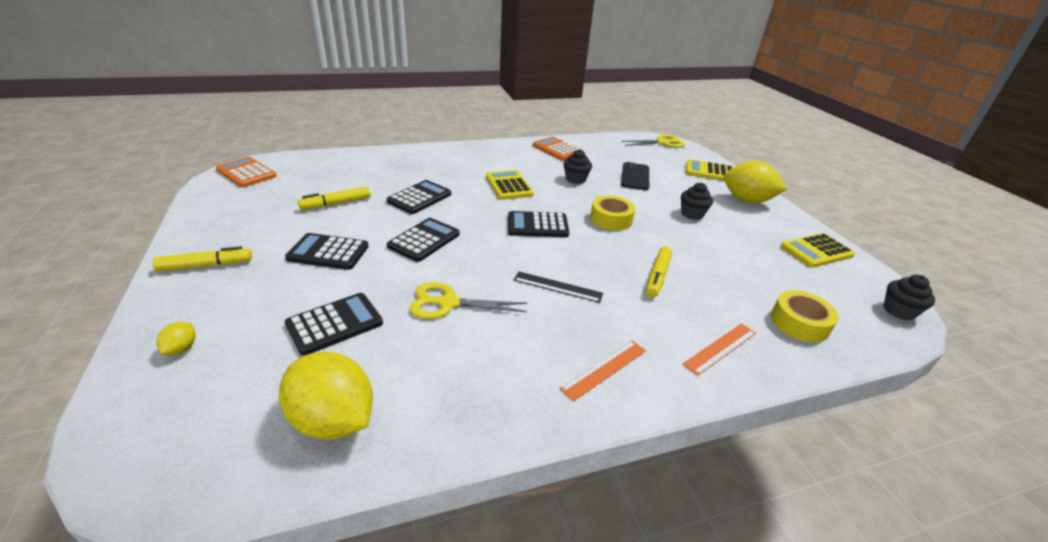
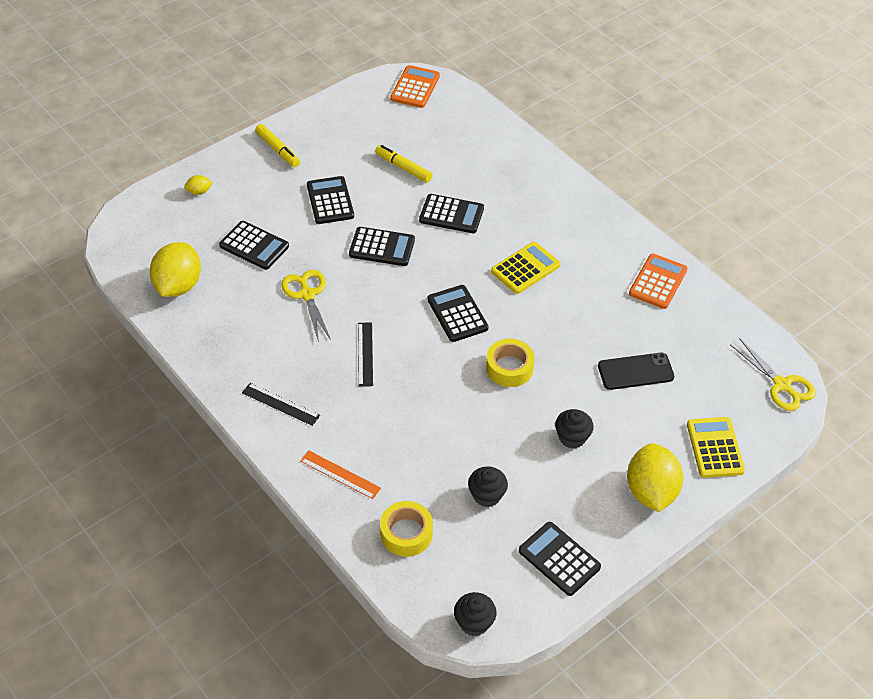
camera: 70 degrees right, 15 degrees up
orange ruler [560,340,646,401] -> black ruler [242,383,320,426]
black cupcake [563,149,592,184] -> black cupcake moved to [468,466,508,507]
yellow marker [646,246,672,298] -> none
yellow calculator [781,233,855,267] -> black calculator [519,522,601,596]

